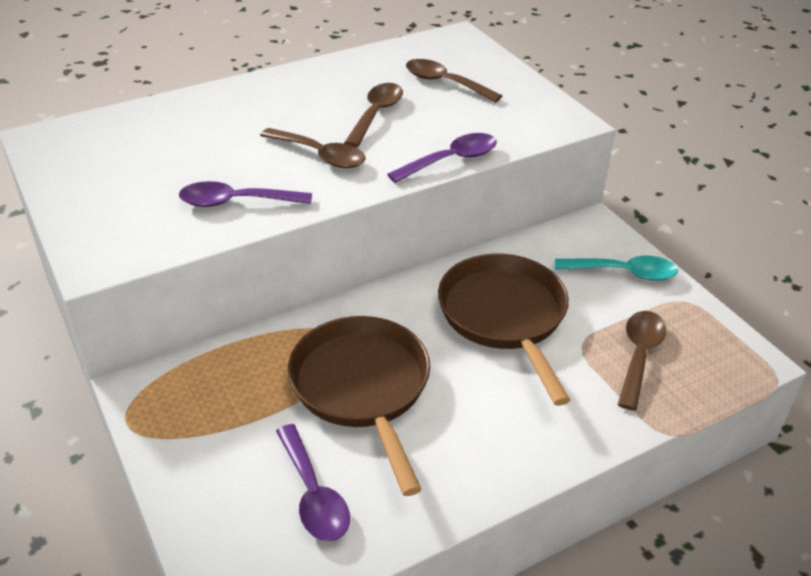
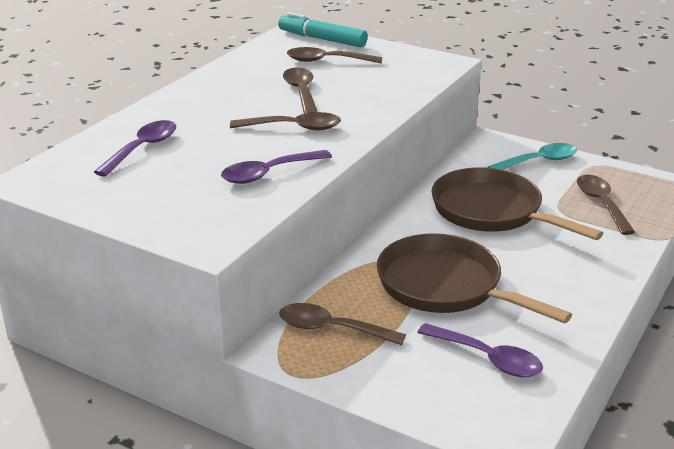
camera: 30 degrees left, 10 degrees down
purple spoon [387,133,497,183] -> purple spoon moved to [94,120,176,177]
none -> turquoise marker [278,12,368,47]
none -> brown spoon [279,303,406,346]

